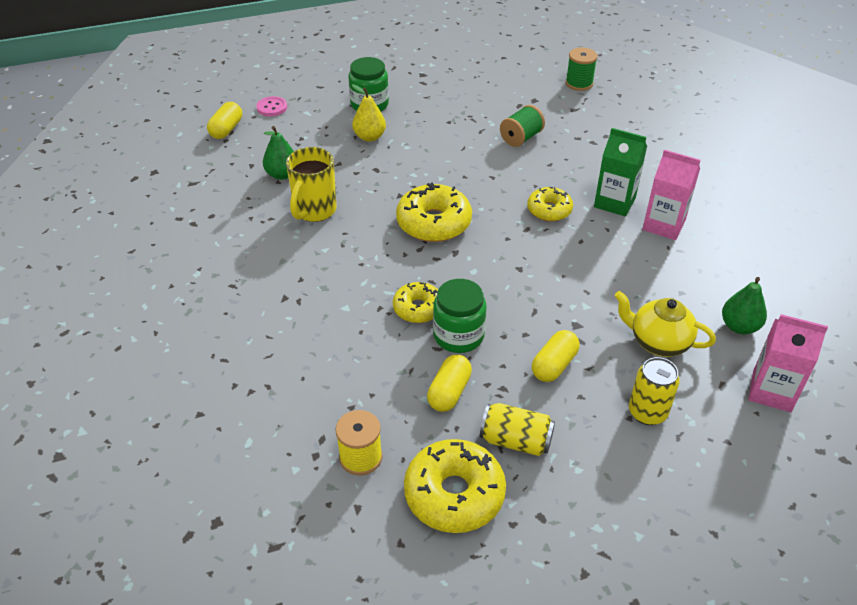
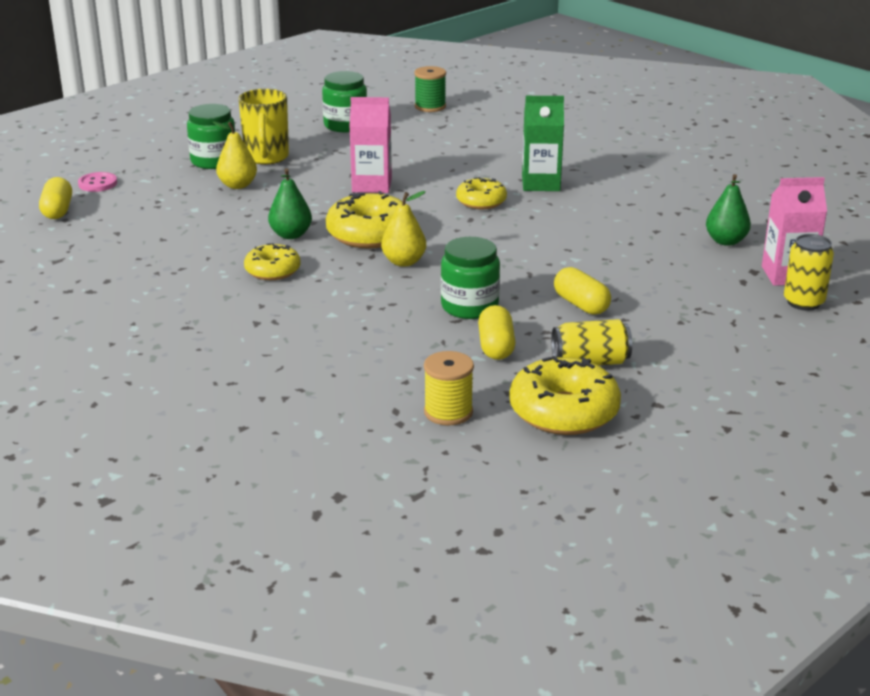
camera: 25 degrees left, 15 degrees down
green pear [263,126,294,180] -> green pear moved to [268,168,312,239]
yellow mug [286,147,337,222] -> yellow mug moved to [238,89,289,165]
yellow donut [393,282,438,323] -> yellow donut moved to [244,243,301,280]
green spool [500,105,545,147] -> none
yellow capsule [532,330,579,382] -> yellow capsule turned 45 degrees counterclockwise [554,267,611,315]
yellow teapot [614,291,716,357] -> none
yellow can [629,357,680,425] -> yellow can moved to [784,234,834,311]
pink carton [642,150,700,240] -> pink carton moved to [349,97,392,193]
none -> green jar [322,71,367,132]
none -> yellow pear [381,191,426,267]

